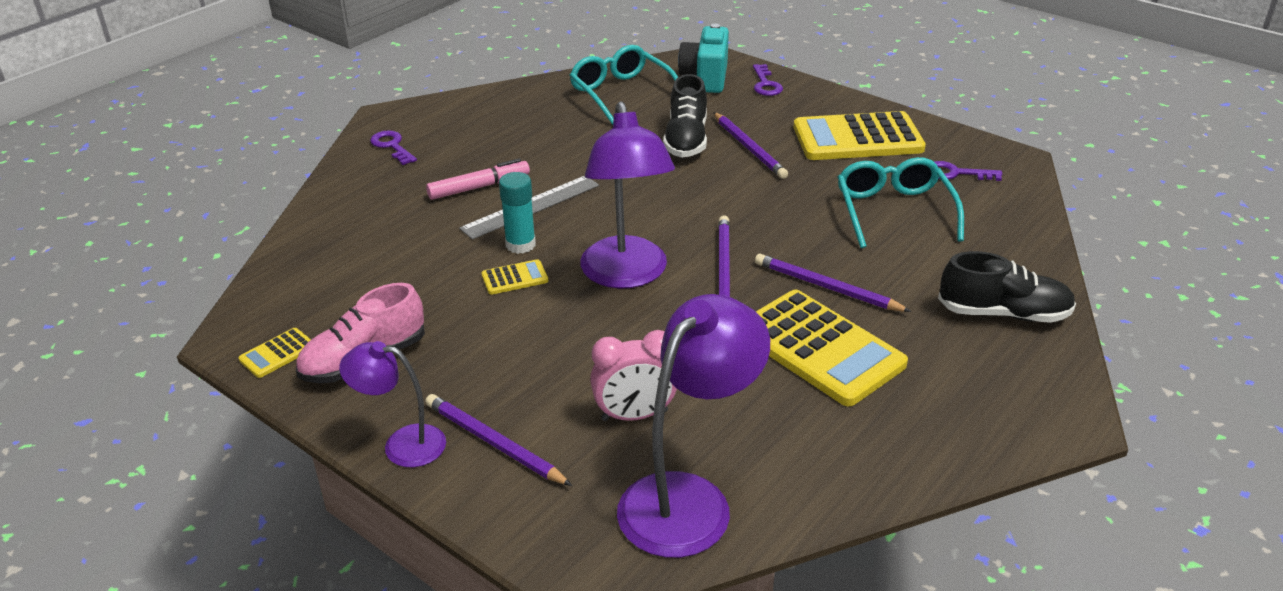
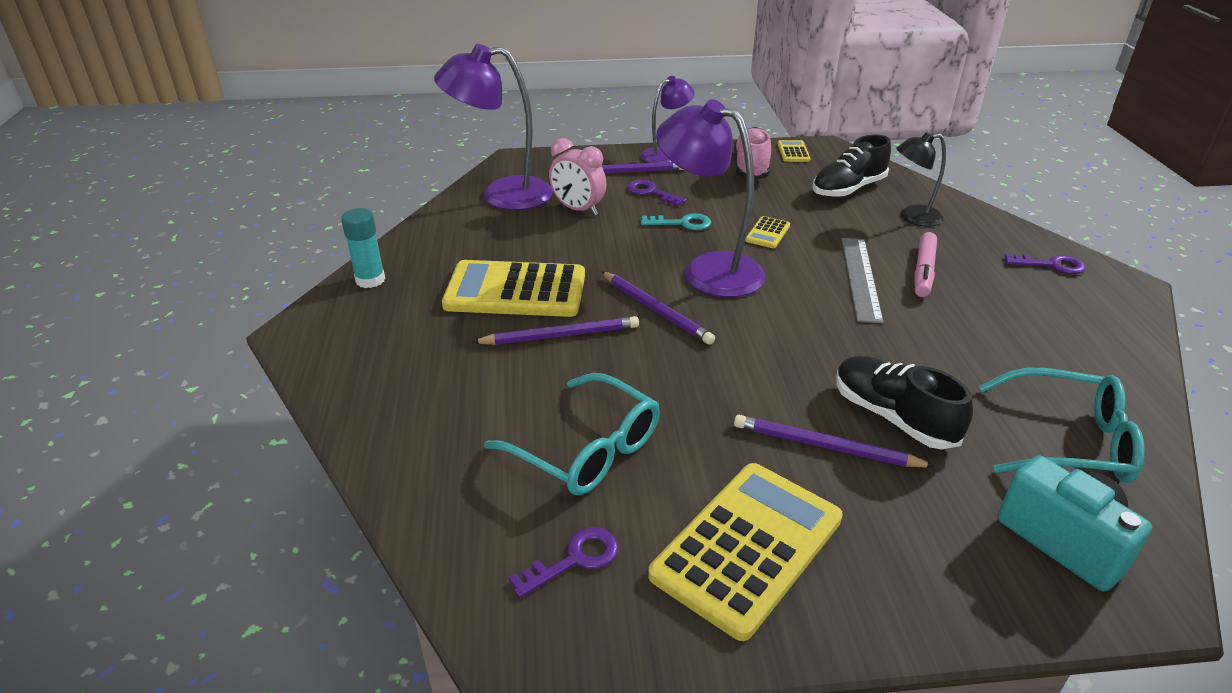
camera: 135 degrees right, 0 degrees up
turquoise glue stick [499,172,536,254] -> turquoise glue stick moved to [341,208,385,288]
pink clock [590,330,677,421] -> pink clock turned 90 degrees counterclockwise [549,138,606,216]
purple lamp [617,294,770,558] -> purple lamp turned 90 degrees clockwise [434,44,553,210]
purple key [753,64,783,96] -> purple key moved to [627,180,687,206]
black shoe [938,251,1076,323] -> black shoe moved to [813,135,891,198]
none -> turquoise key [641,213,711,230]
none -> black lamp [896,132,946,226]

